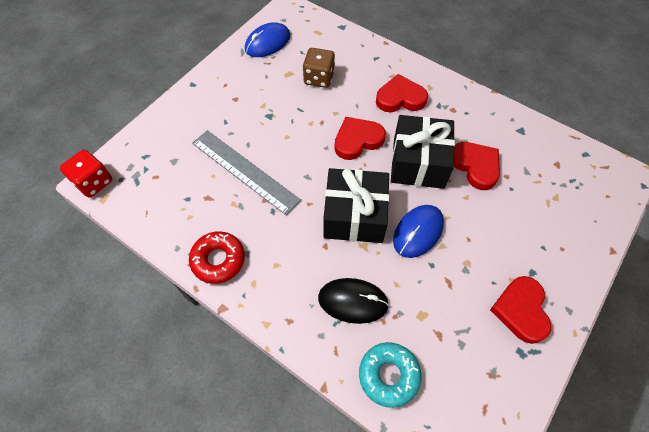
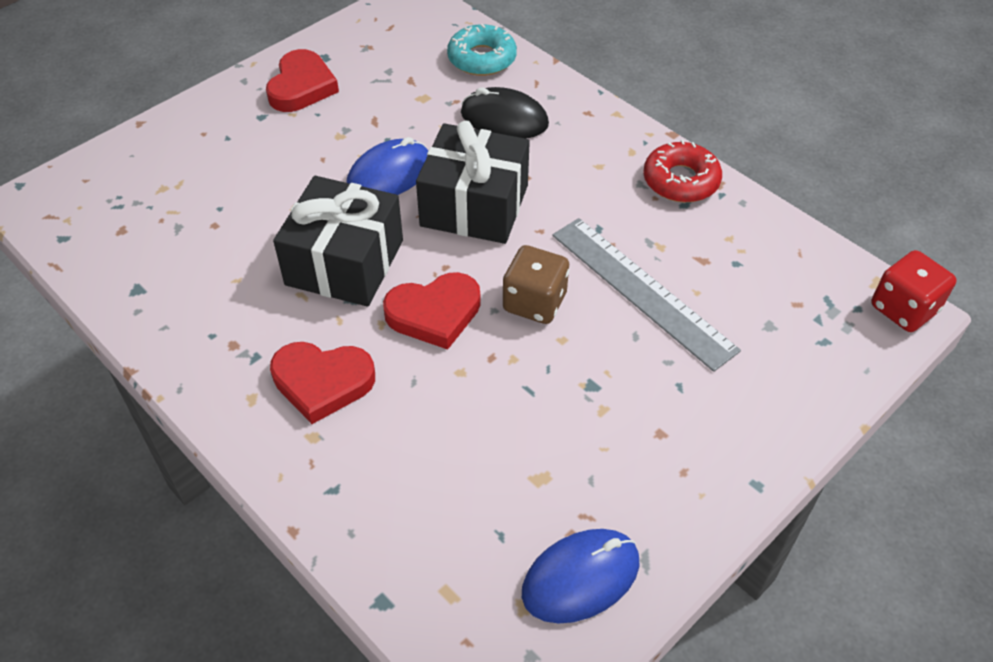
camera: 170 degrees left, 10 degrees down
brown dice [303,48,335,88] -> brown dice moved to [503,245,569,324]
red heart [454,142,500,190] -> none

